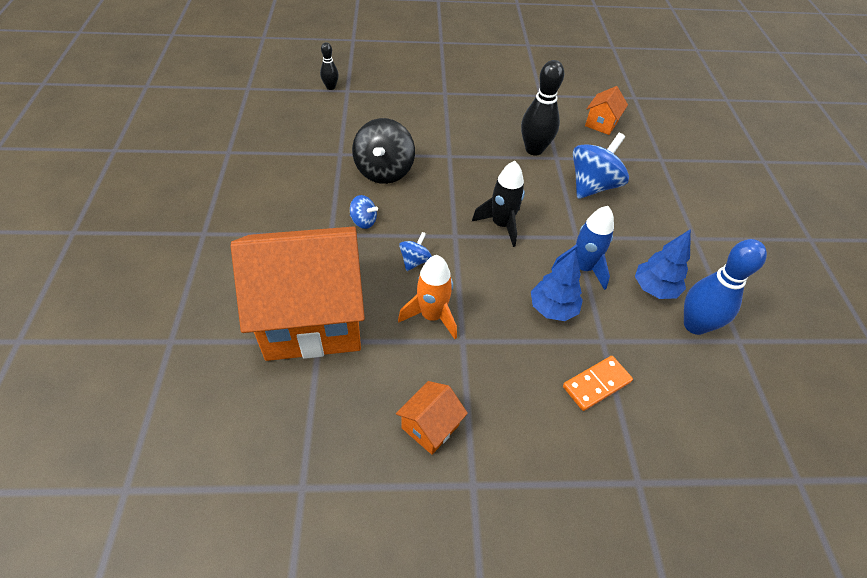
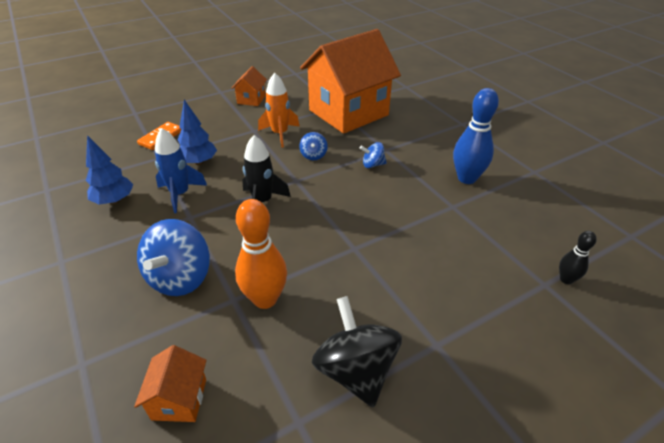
camera: 155 degrees right, 10 degrees down
black spinning top [352,118,415,184] -> black spinning top moved to [312,296,402,407]
black bowling pin [521,60,564,156] -> orange bowling pin [235,199,287,309]
blue bowling pin [684,239,767,335] -> blue bowling pin moved to [453,88,499,184]

